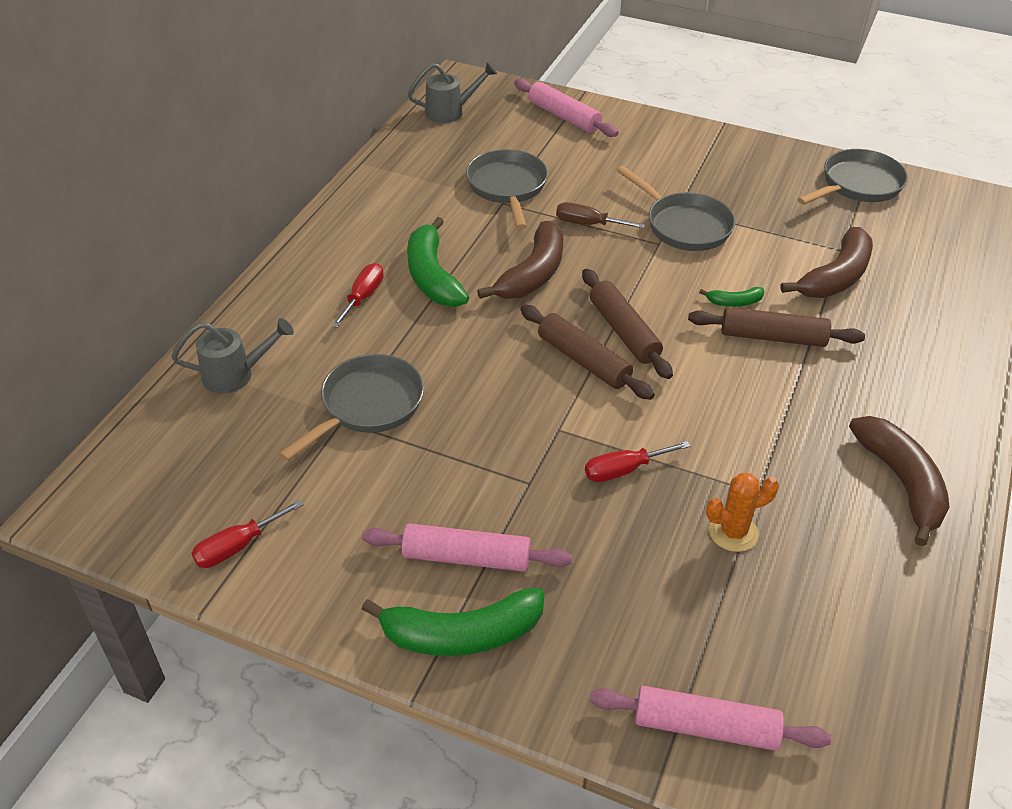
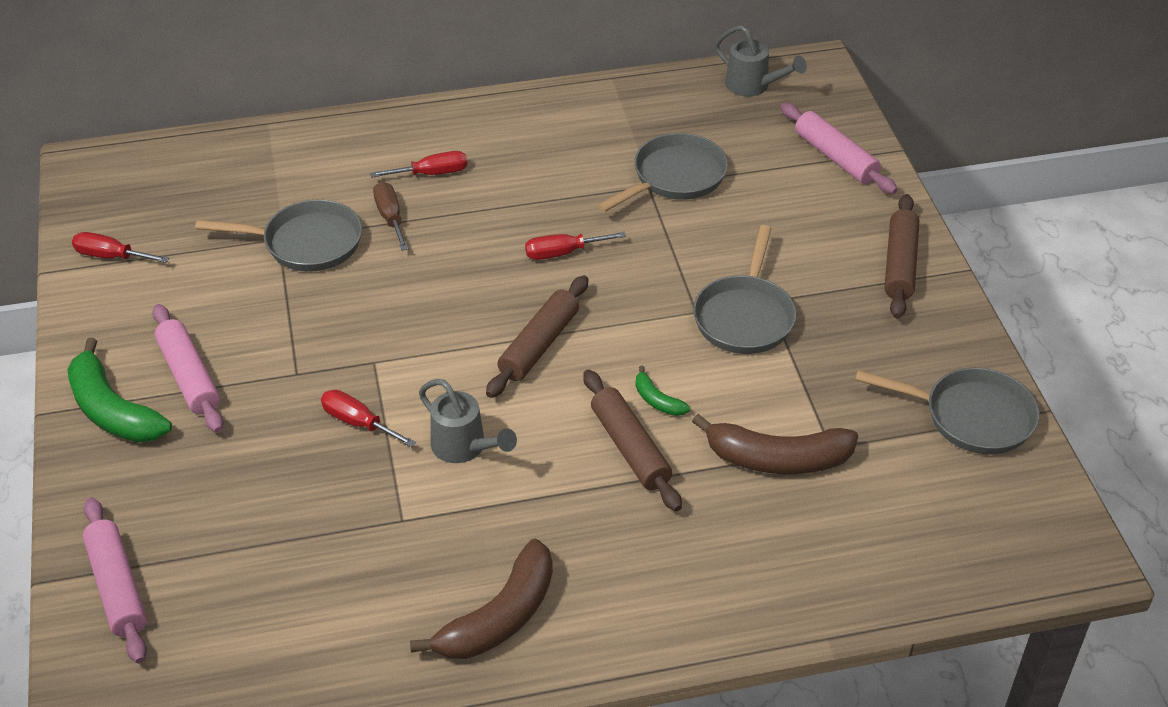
camera: 55 degrees right, 0 degrees up
grey watering can [171,318,294,394] -> grey watering can moved to [419,379,517,463]
green banana [407,217,469,307] -> none
brown banana [477,221,563,299] -> red screwdriver [525,232,626,260]
pink rolling pin [514,79,618,137] -> pink rolling pin turned 45 degrees counterclockwise [780,103,898,194]
brown rolling pin [520,305,655,400] -> brown rolling pin moved to [884,194,919,319]
brown screwdriver [556,202,645,228] -> brown screwdriver moved to [373,182,409,251]
orange cactus [706,473,779,552] -> none

